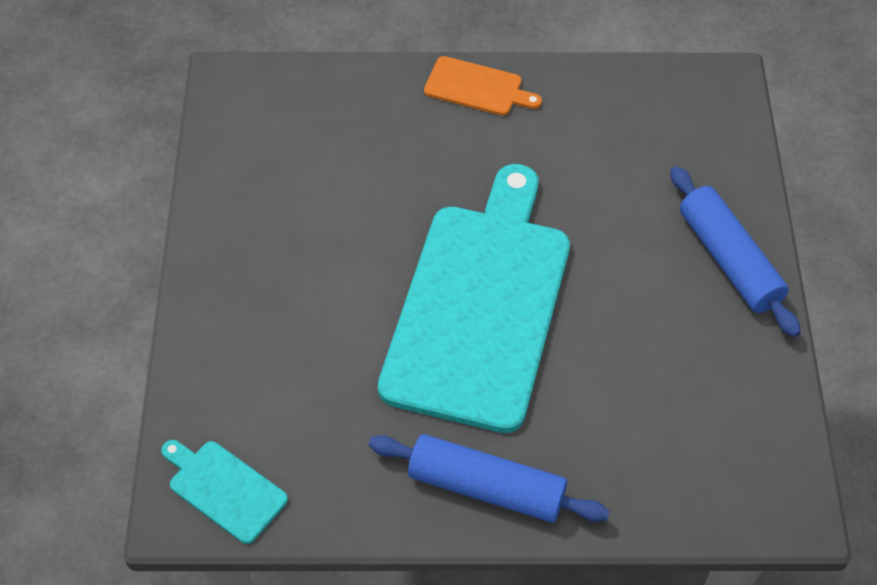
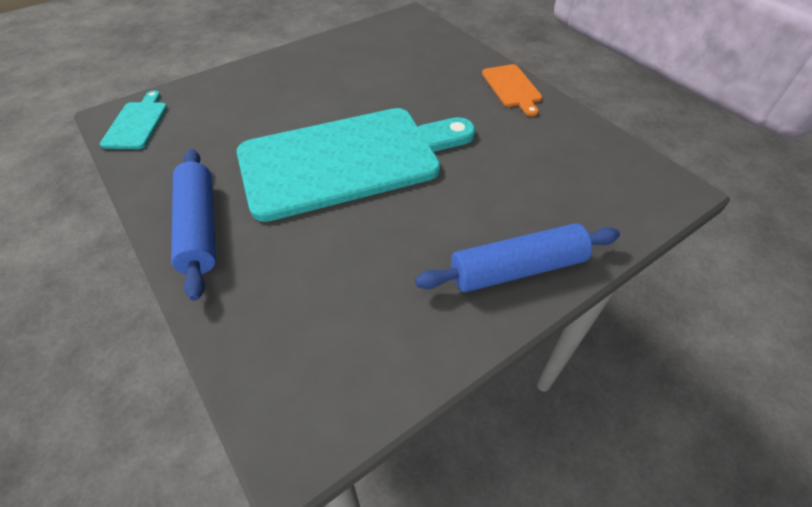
camera: 55 degrees right, 5 degrees down
blue rolling pin [670,166,801,337] -> blue rolling pin turned 45 degrees clockwise [415,223,620,292]

